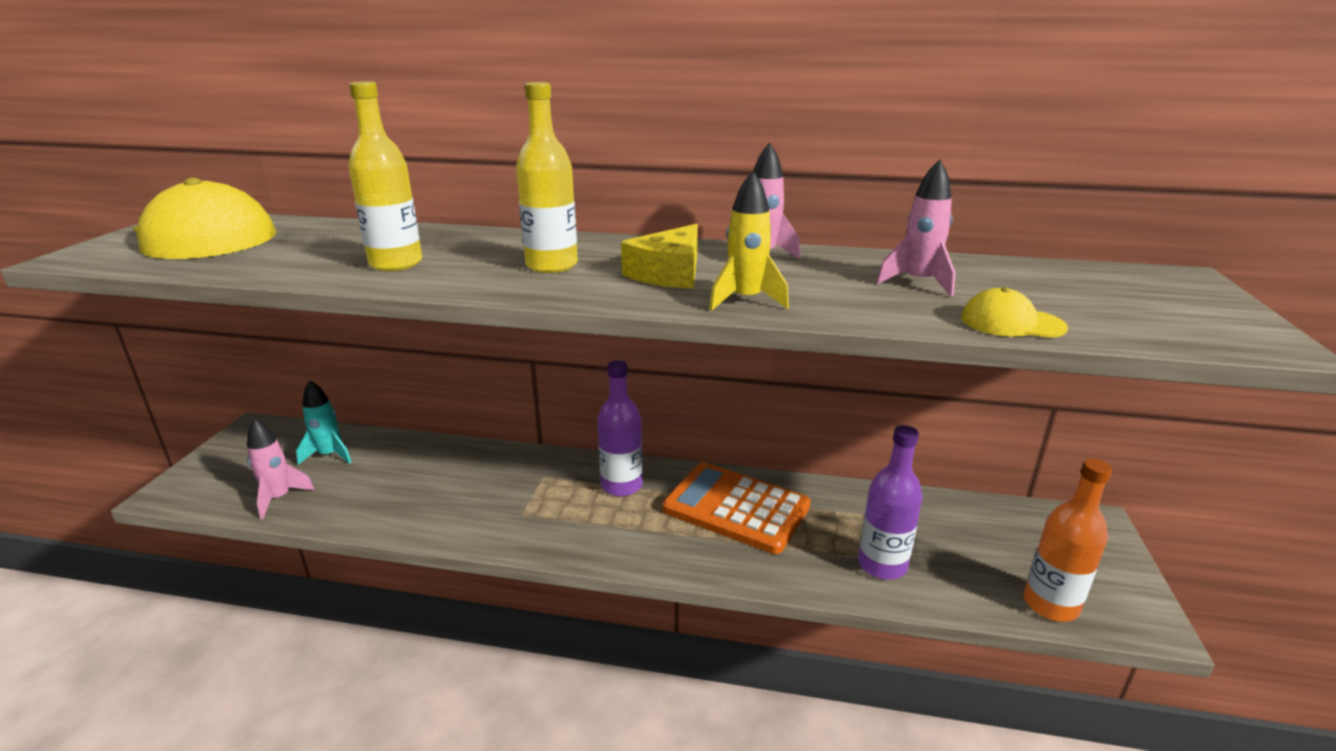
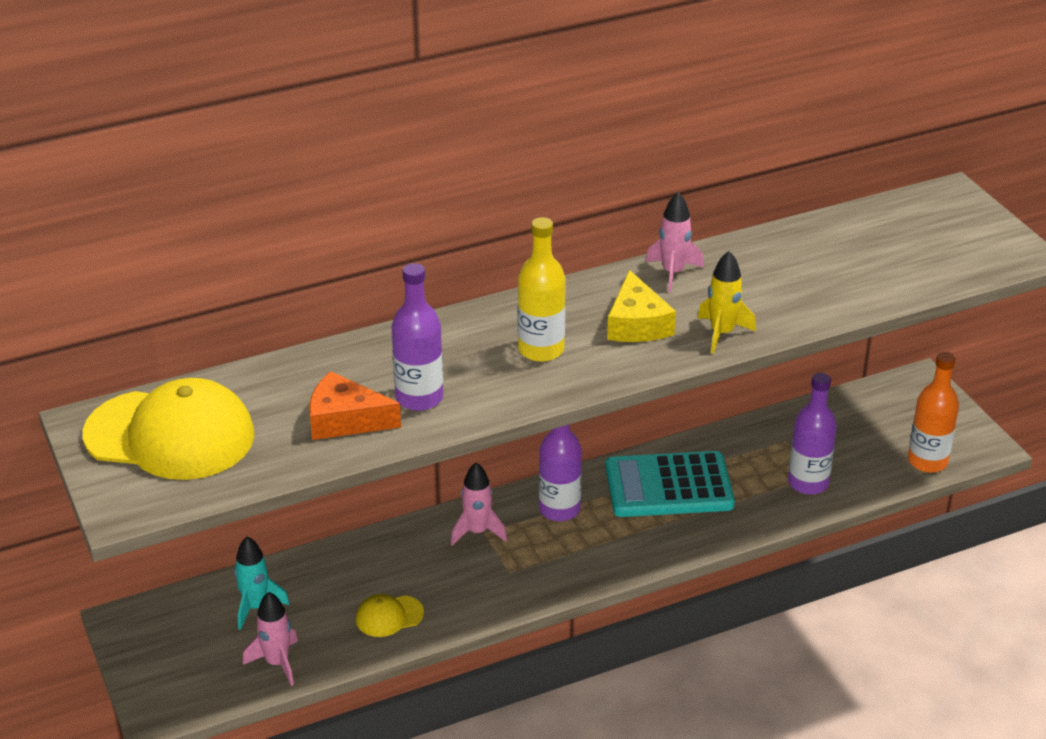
camera: 35 degrees left, 10 degrees up
yellow bottle [348,81,422,271] -> purple bottle [391,263,443,411]
orange calculator [662,462,811,554] -> turquoise calculator [605,451,735,517]
pink rocket [877,160,956,296] -> pink rocket moved to [451,462,507,546]
yellow cap [961,287,1068,338] -> yellow cap moved to [356,594,424,637]
none -> orange cheese [309,371,401,440]

